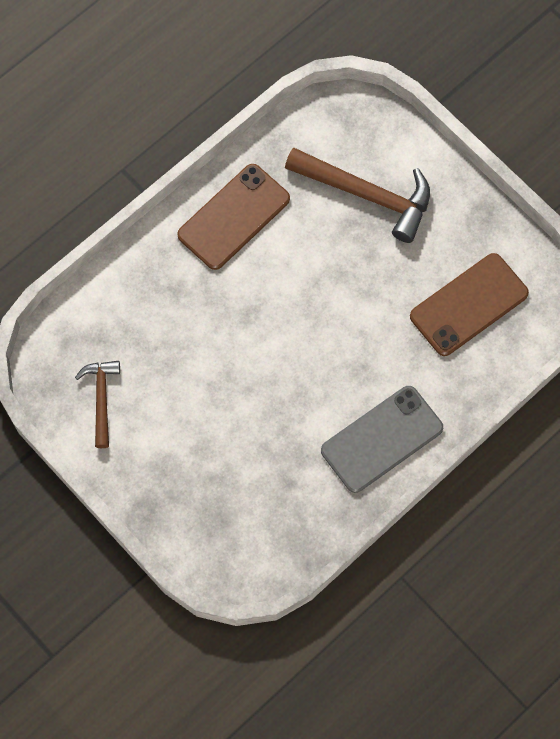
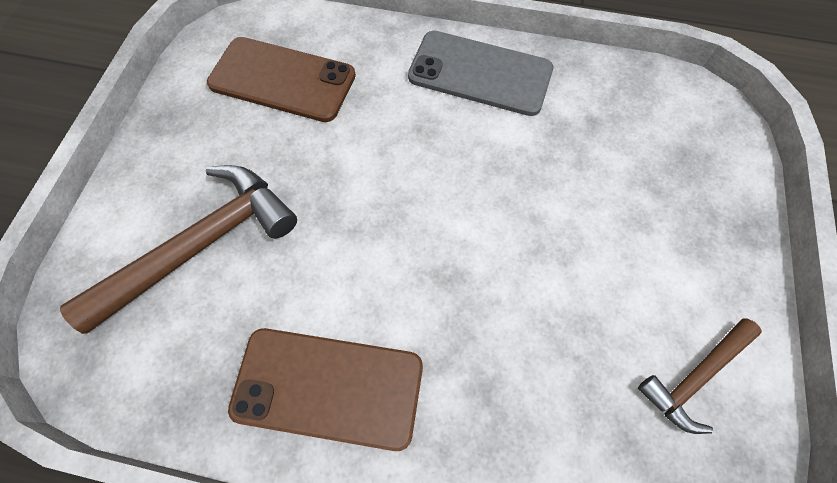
camera: 125 degrees left, 5 degrees down
brown hammer [285,148,430,243] -> brown hammer turned 60 degrees clockwise [60,165,297,334]

